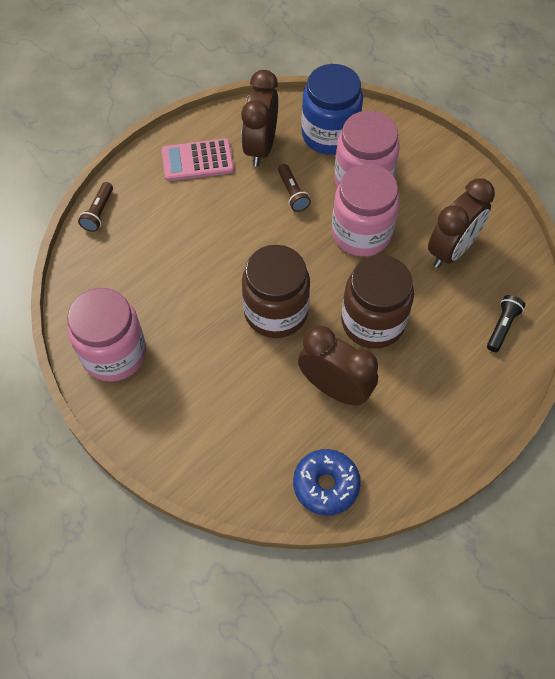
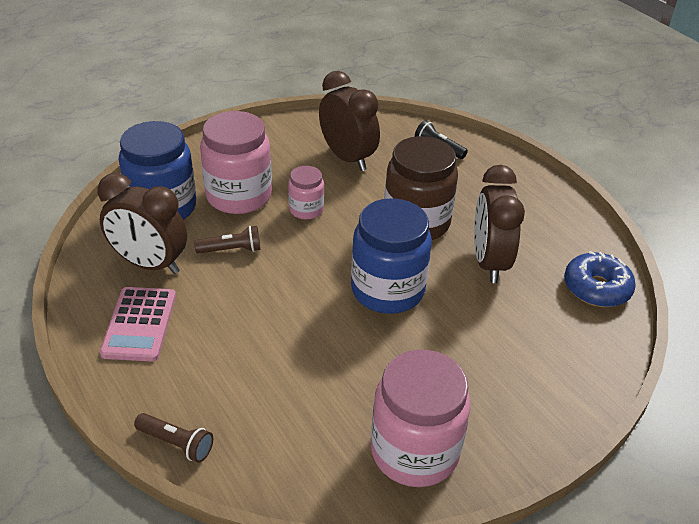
camera: 80 degrees left, 20 degrees down
brown jar [242,245,310,338] -> blue jar [351,198,432,314]
brown clock [298,325,378,405] -> brown clock turned 45 degrees counterclockwise [474,165,525,283]
pink jar [332,164,400,257] -> pink jar [288,166,324,220], size x0.53

